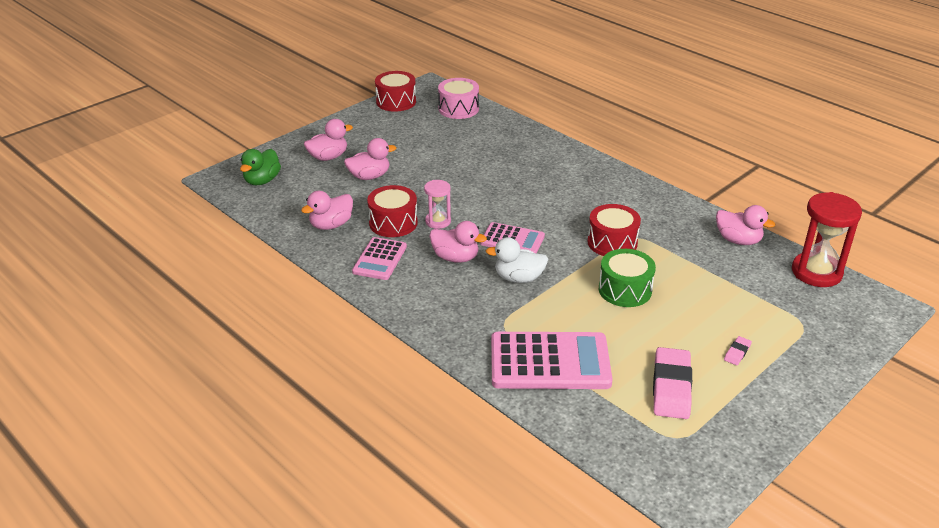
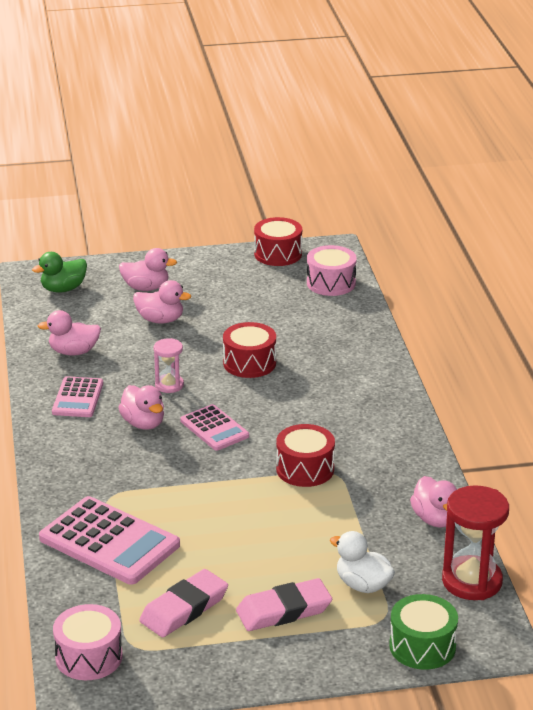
camera: 35 degrees right, 5 degrees down
pink calculator [352,237,407,280] -> pink calculator turned 45 degrees counterclockwise [52,376,103,417]
red drum [367,185,418,237] -> red drum moved to [223,322,276,378]
white duck [486,237,548,283] -> white duck moved to [330,531,395,593]
green drum [599,249,656,307] -> green drum moved to [389,594,458,670]
pink eraser [724,336,752,365] -> pink eraser [236,578,332,631], size x2.24
none -> pink drum [53,604,122,680]

